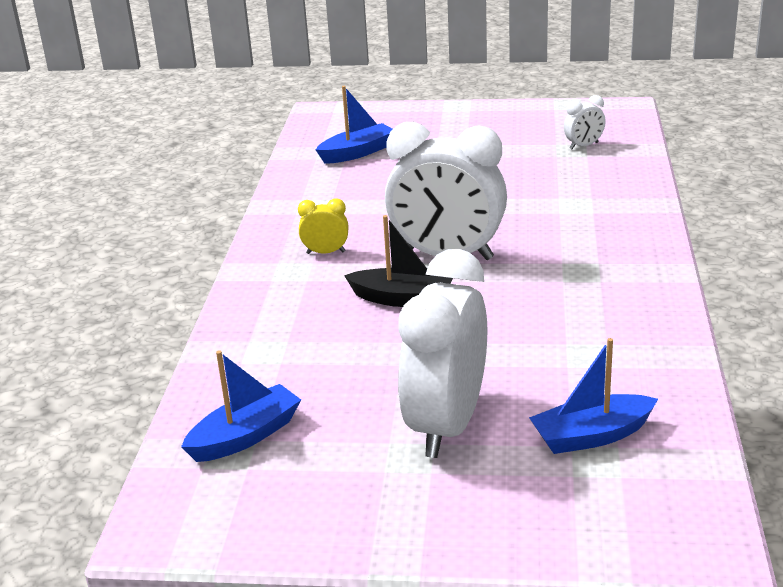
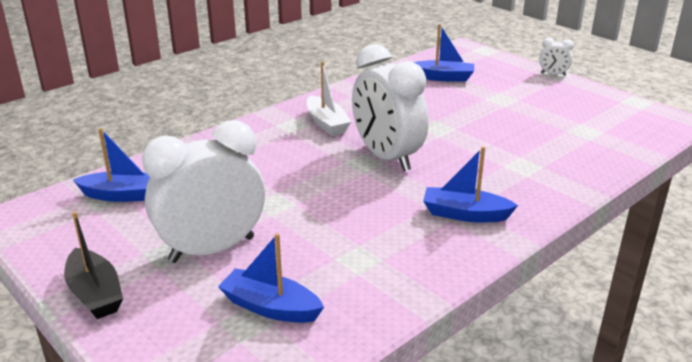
camera: 40 degrees right, 0 degrees up
yellow clock [298,198,349,254] -> white boat [307,62,351,136]
black boat [344,215,453,307] -> black boat moved to [64,212,123,319]
white clock [564,95,606,149] -> white clock moved to [539,38,574,76]
none -> blue boat [423,146,518,223]

